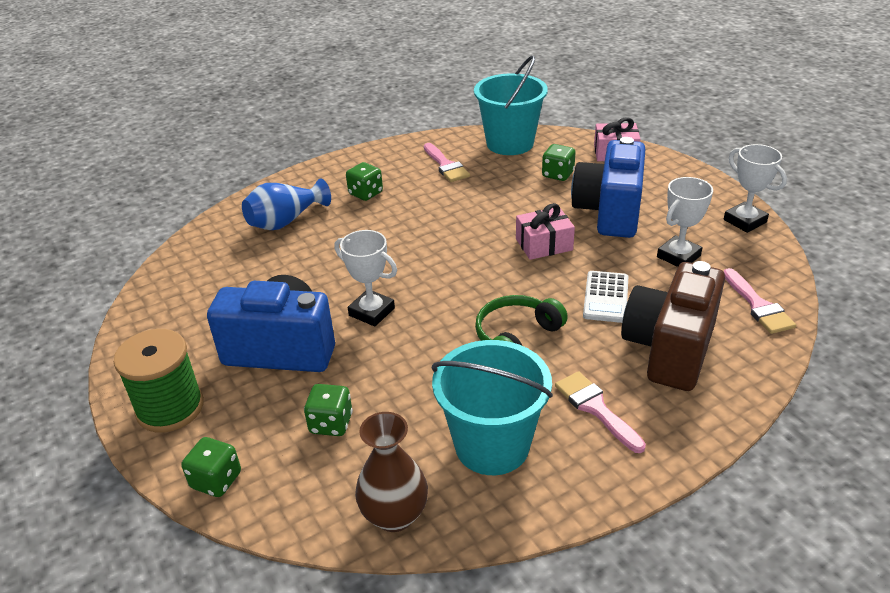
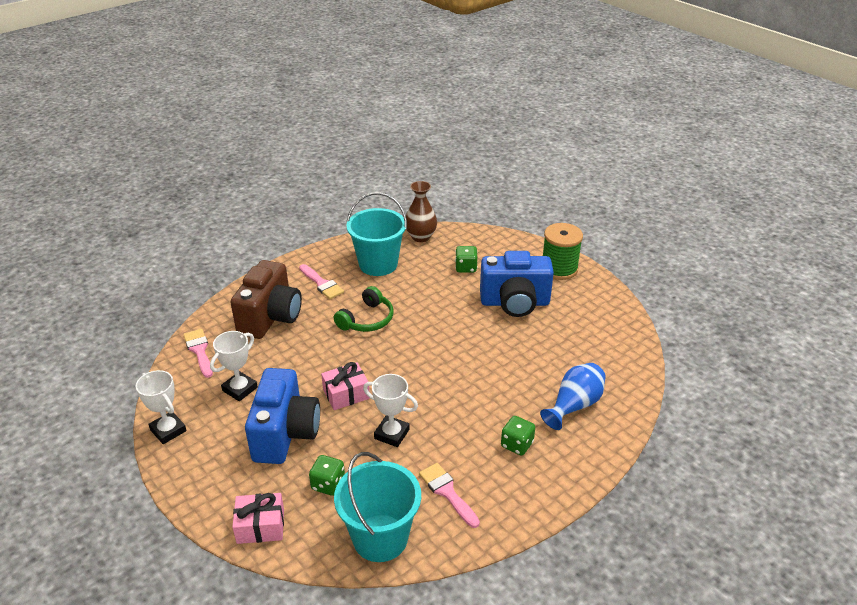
camera: 170 degrees right, 0 degrees up
green dice [181,437,241,497] -> none
white trophy [334,230,397,327] -> white trophy moved to [363,374,418,447]
white calculator [583,271,629,323] -> none

